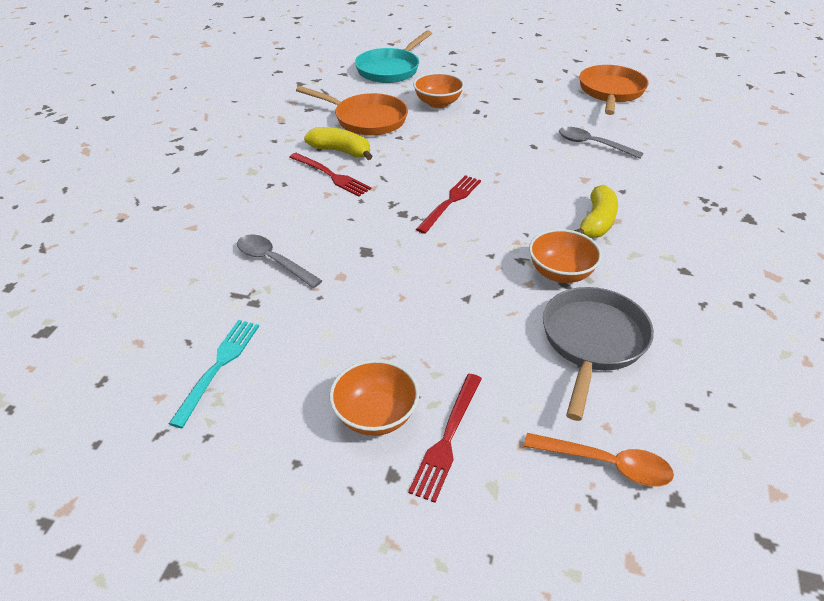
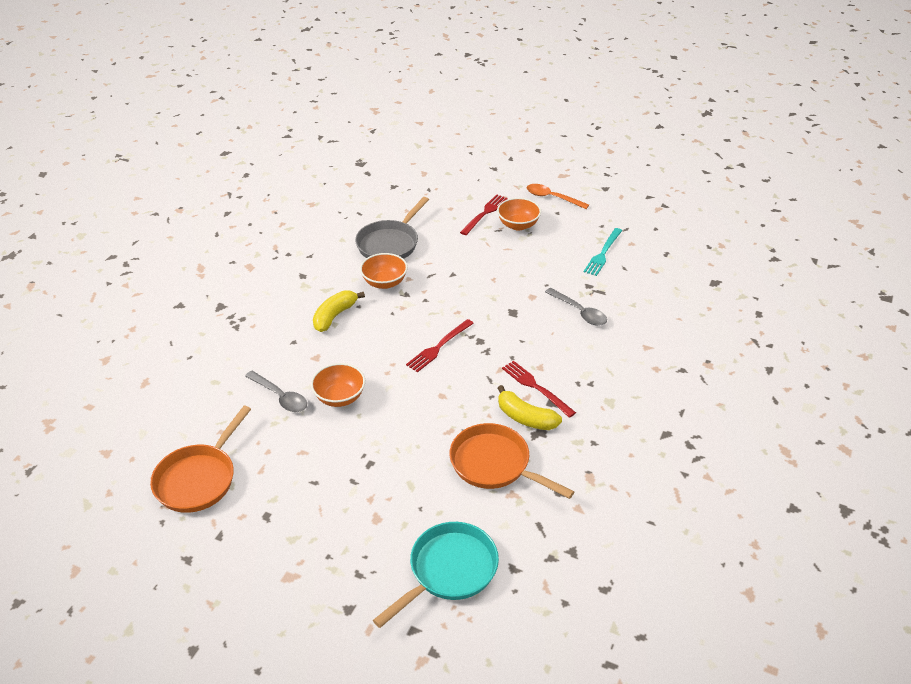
camera: 170 degrees left, 0 degrees up
orange bowl [413,73,464,108] -> orange bowl moved to [311,363,365,407]
orange spoon [524,433,674,487] -> orange spoon moved to [527,184,589,209]

